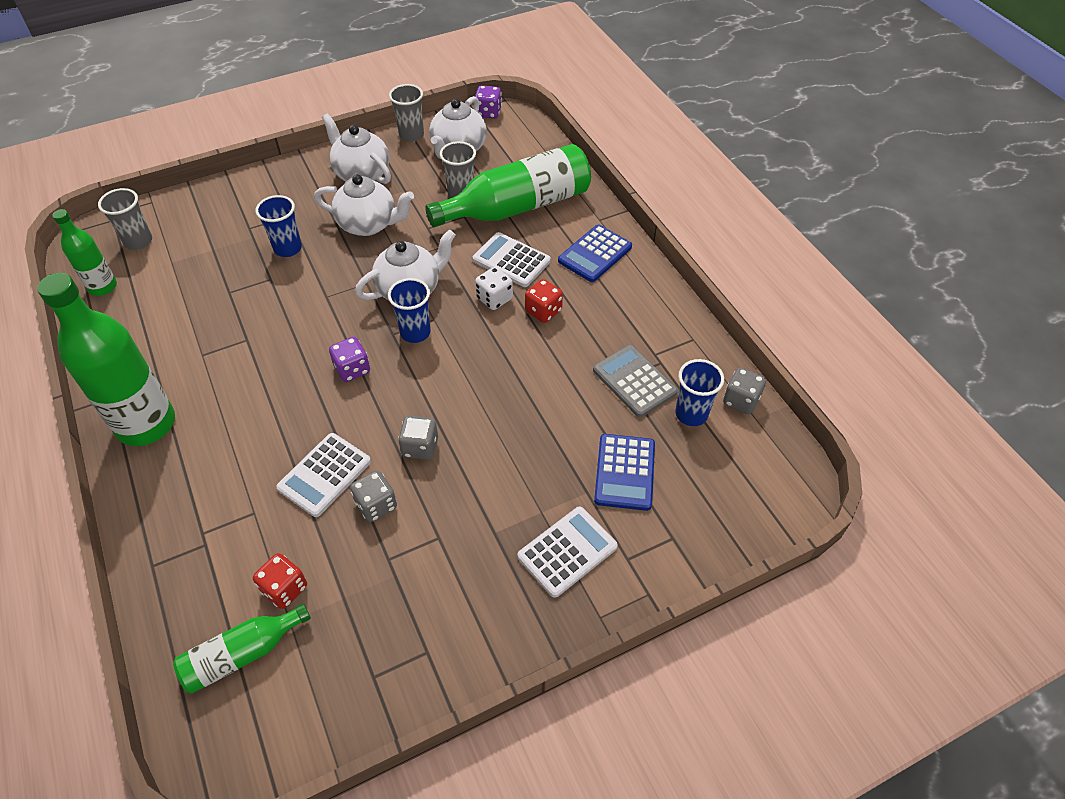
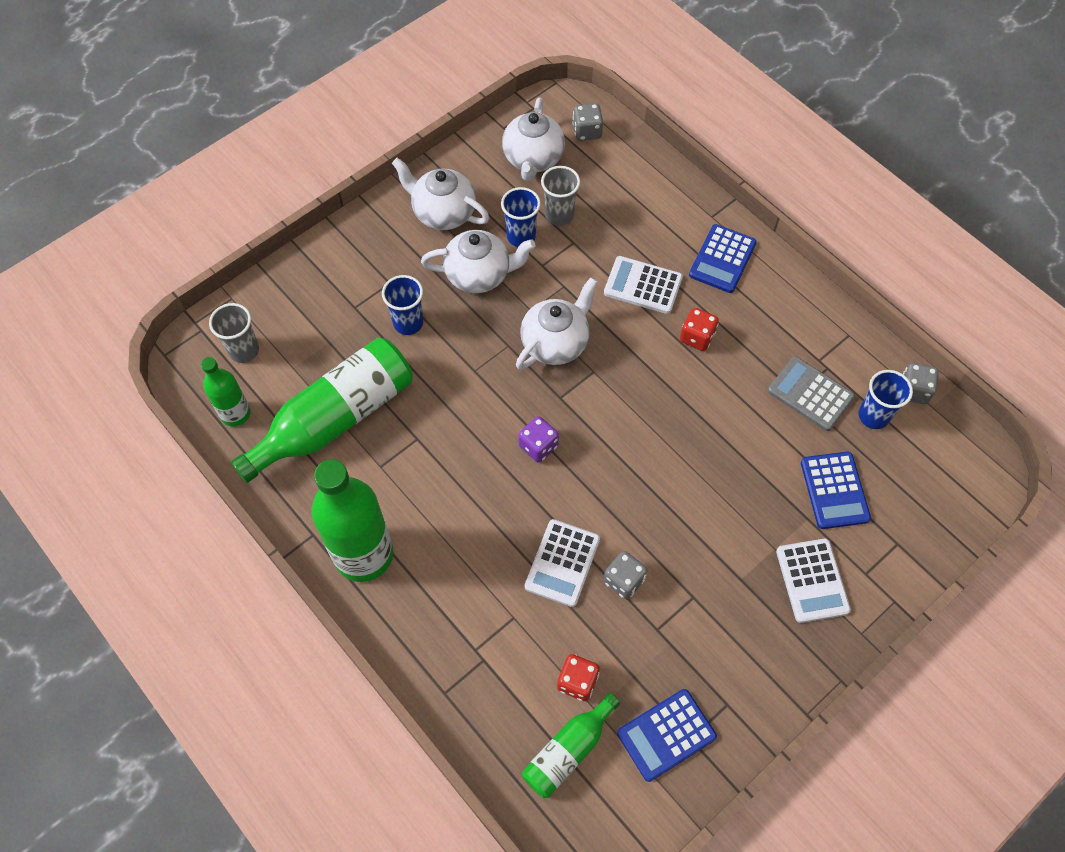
camera: 15 degrees left, 10 degrees up
blue cup [388,278,431,343] -> blue cup moved to [501,187,541,247]
grey cup [389,84,424,142] -> none
grey dice [398,416,438,460] -> grey dice moved to [572,103,603,141]
green bottle [425,144,591,227] -> green bottle moved to [231,337,413,483]
purple dice [475,85,502,119] -> none
white dice [475,267,513,310] -> none
white calculator [518,507,618,598] -> white calculator turned 135 degrees clockwise [776,539,851,623]
none -> blue calculator [617,689,717,782]

